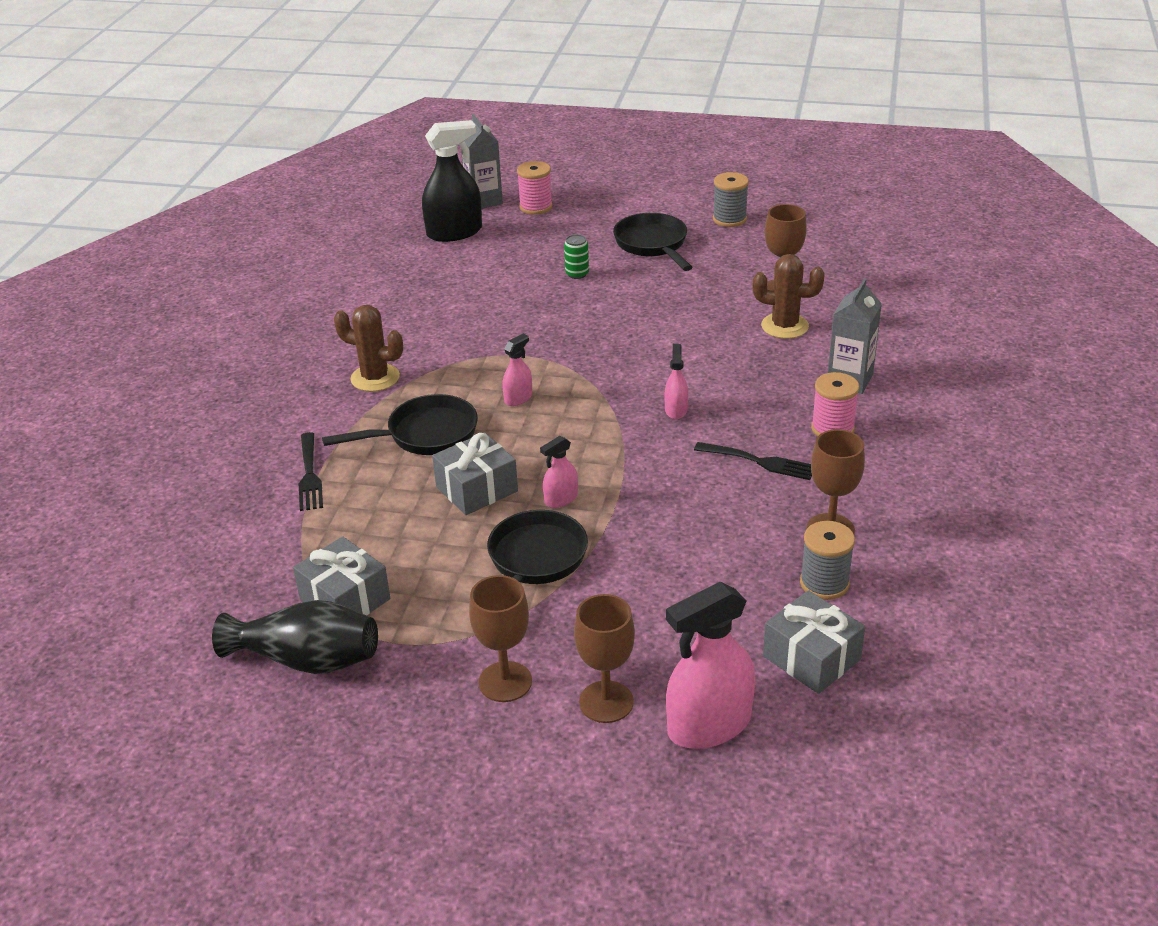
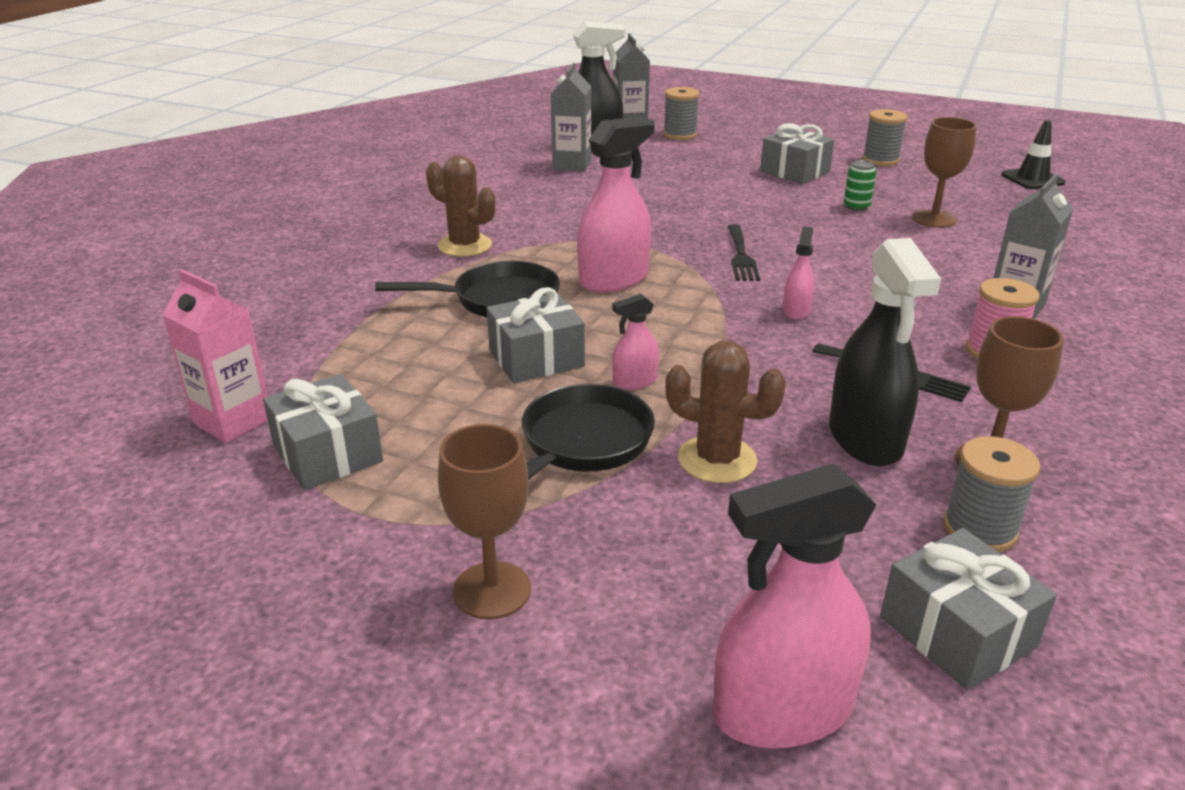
camera: 10 degrees right, 5 degrees down
black vase [212,600,378,674] -> none
black fork [299,432,323,511] -> black fork moved to [727,224,760,281]
pink spray bottle [502,334,532,406] -> pink spray bottle [577,117,655,293], size x2.02
pink spool [517,161,553,215] -> grey spool [663,87,700,140]
green can [564,234,589,279] -> green can moved to [844,160,877,211]
brown goblet [574,594,635,723] -> none
black pan [613,213,692,271] -> grey gift [760,123,834,184]
brown cactus [753,254,825,339] -> brown cactus moved to [665,341,786,483]
none -> pink carton [162,269,268,443]
none -> grey carton [551,63,591,172]
none -> black spray bottle [829,238,941,466]
none -> black traffic cone [1001,120,1066,189]

